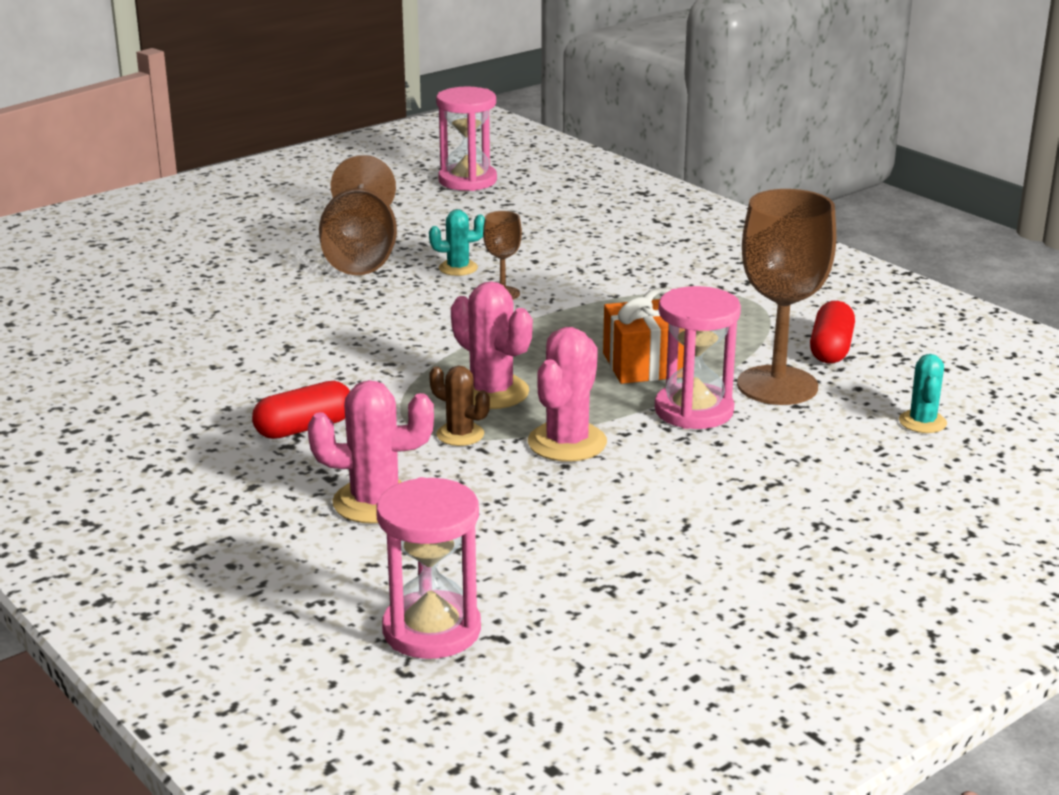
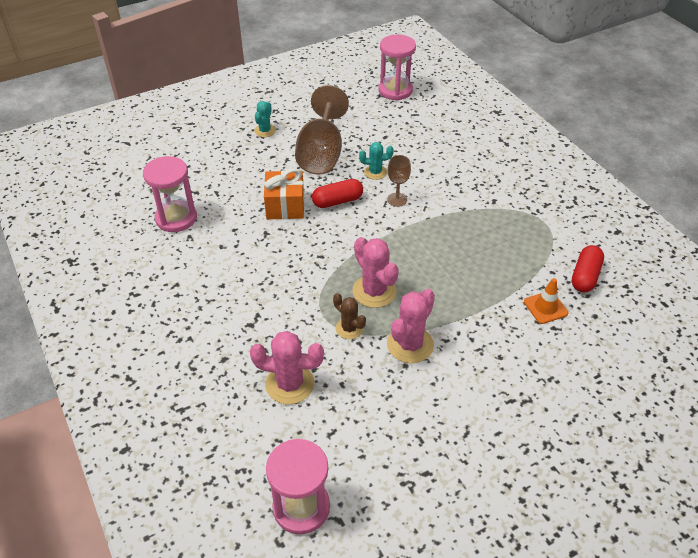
camera: 10 degrees right, 20 degrees up
red capsule [252,381,350,439] -> red capsule moved to [312,179,363,208]
orange gift [603,288,684,384] -> orange gift moved to [264,168,304,219]
pink hourglass [655,286,741,429] -> pink hourglass moved to [143,156,197,232]
brown goblet [737,189,836,405] -> orange traffic cone [524,278,568,324]
turquoise cactus [899,354,947,433] -> turquoise cactus moved to [254,101,276,137]

